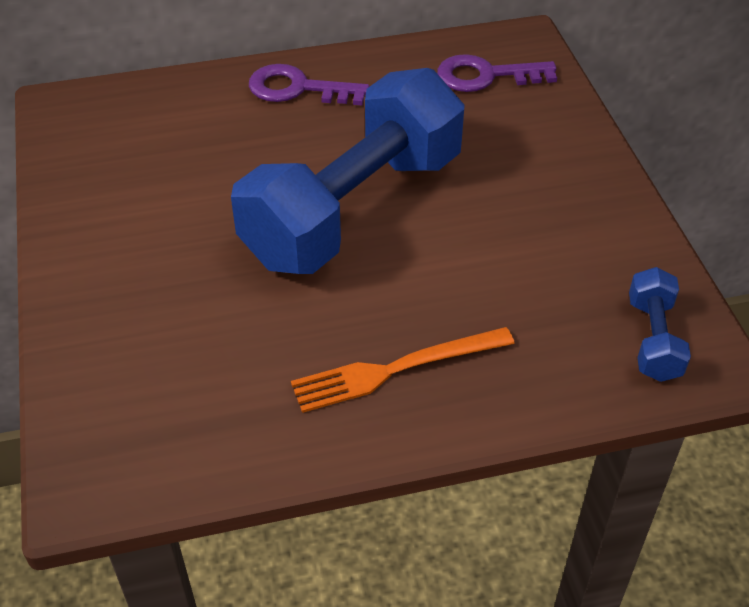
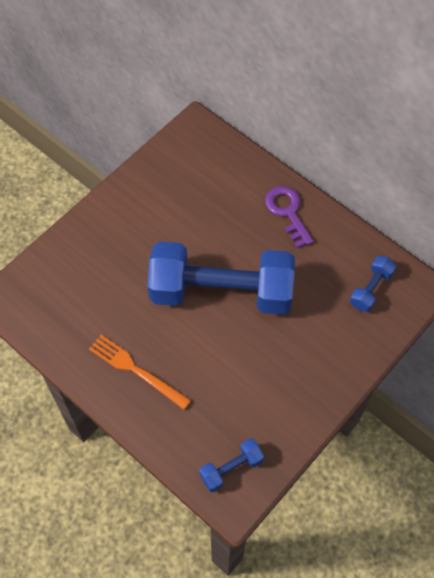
camera: 55 degrees right, 15 degrees up
purple key [437,54,557,92] -> blue dumbbell [350,256,396,312]

